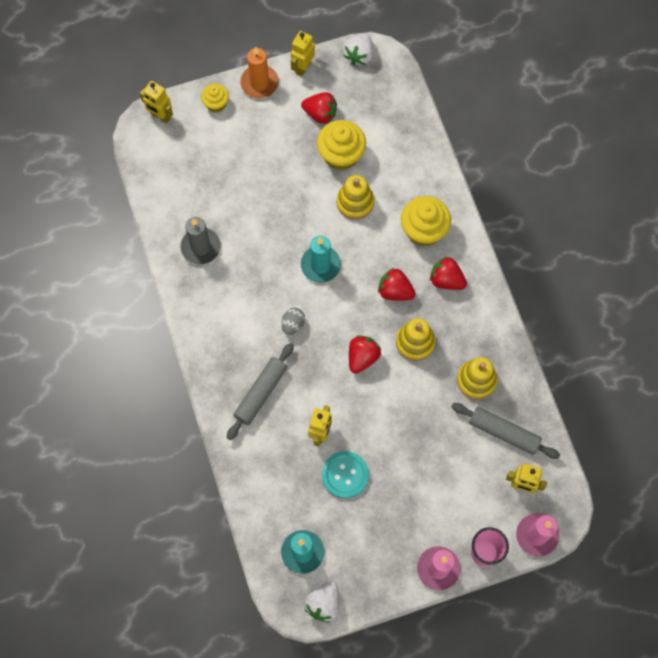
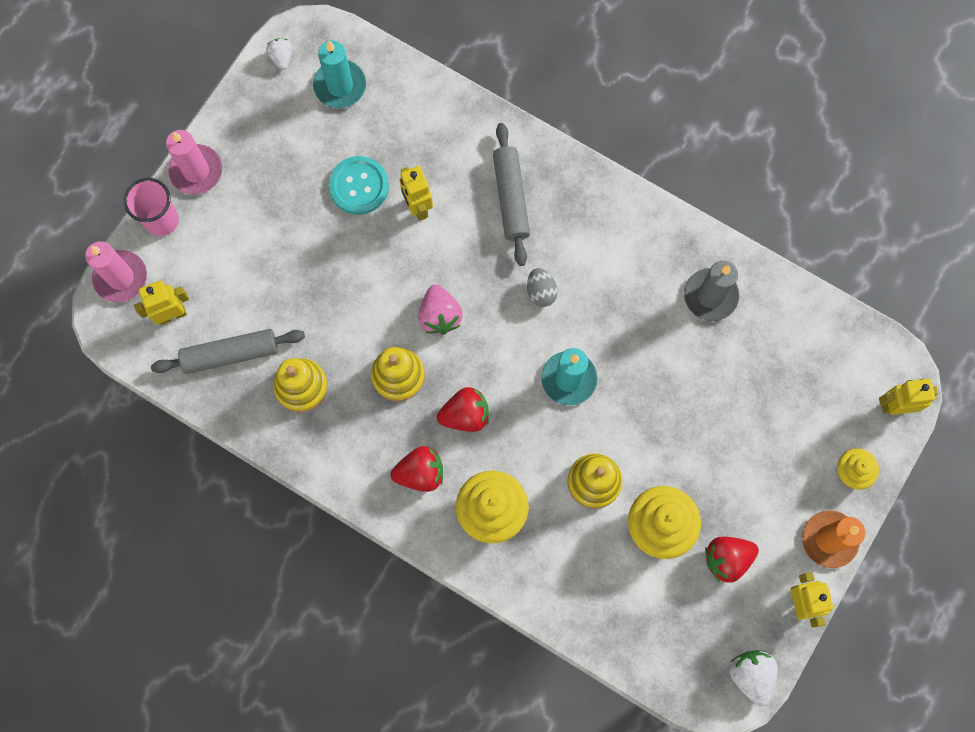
camera: 140 degrees right, 5 degrees up
white strawberry [305,581,339,623] -> white strawberry [266,38,292,70], size x0.62
red strawberry [349,336,381,374] -> pink strawberry [418,284,463,335]

